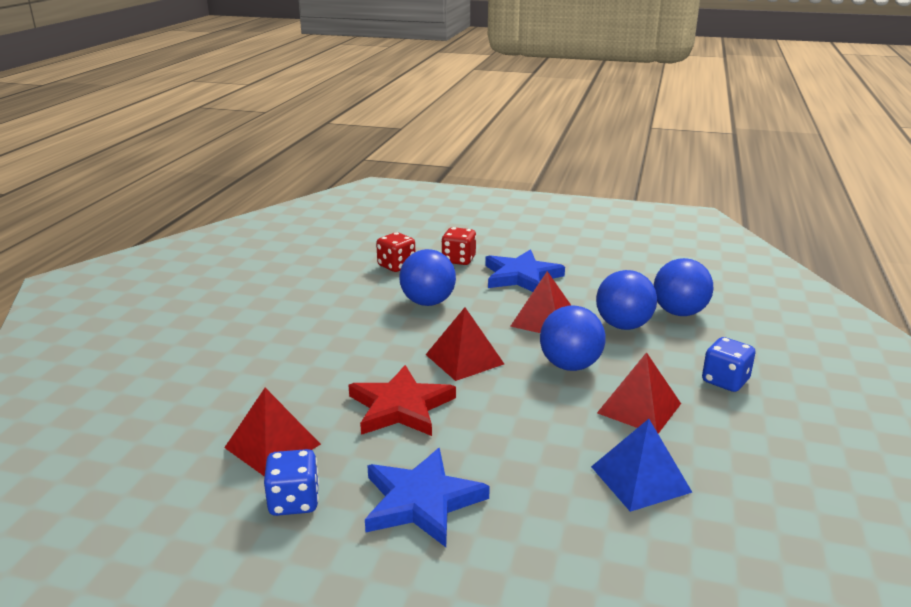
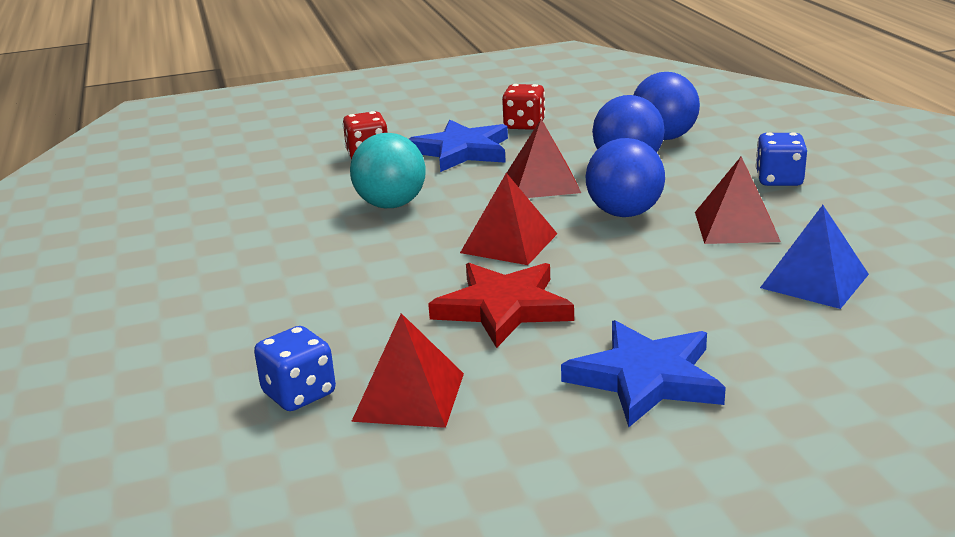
camera: 30 degrees left, 0 degrees up
blue dice [264,449,319,516] -> blue dice moved to [254,326,336,411]
red dice [376,232,415,272] -> red dice moved to [502,84,546,130]
blue ball [399,249,456,306] -> turquoise ball [350,133,426,208]

